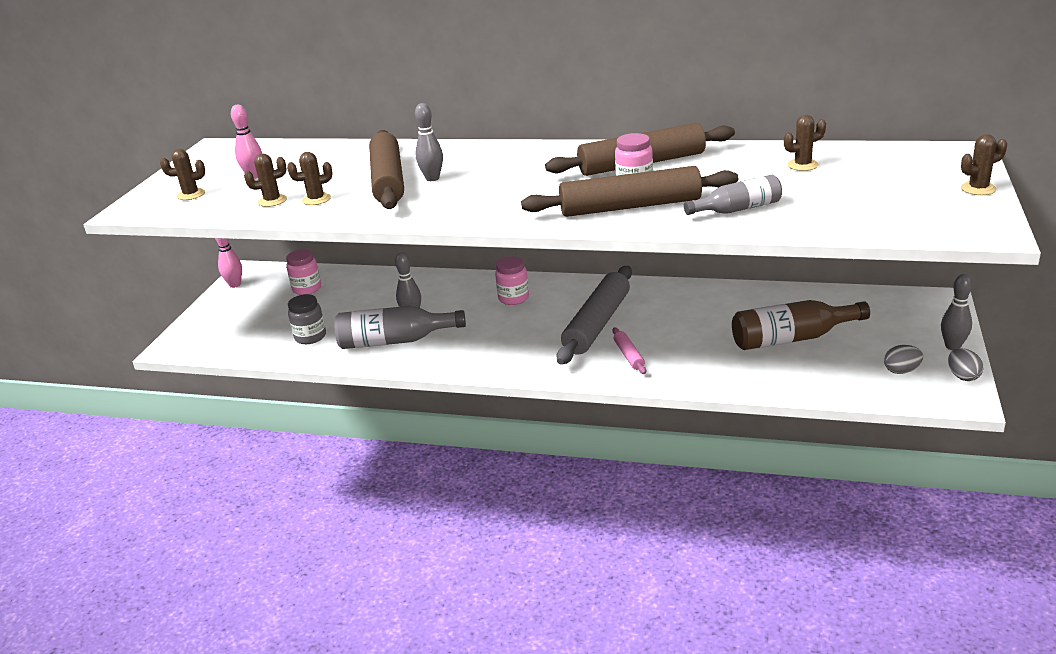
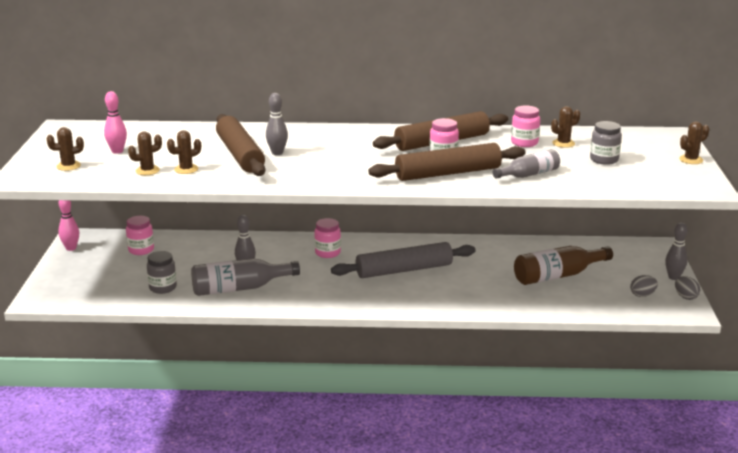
camera: 15 degrees left, 5 degrees down
grey rolling pin [557,266,632,365] -> grey rolling pin turned 60 degrees clockwise [331,242,476,278]
pink rolling pin [612,328,646,374] -> none
none -> pink jar [511,106,540,147]
none -> grey jar [590,121,622,165]

